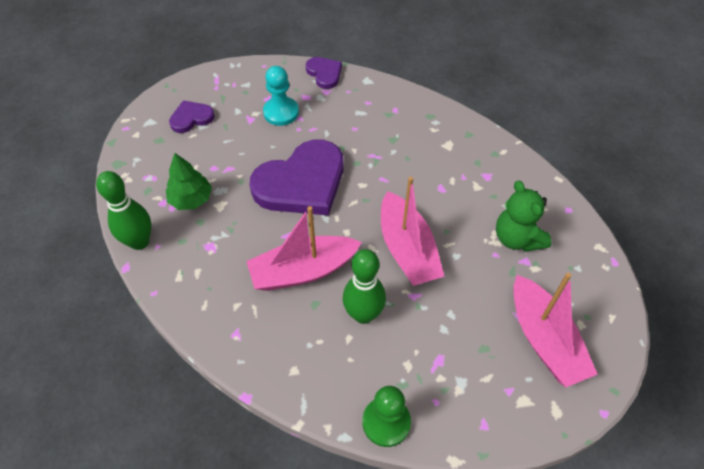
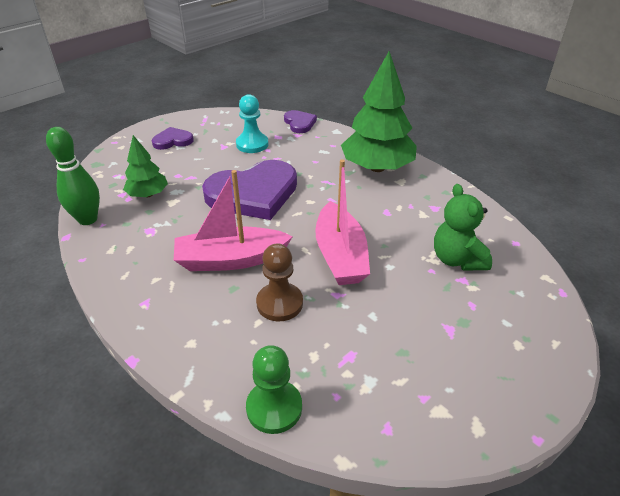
camera: 10 degrees right, 15 degrees down
green bowling pin [343,249,386,324] -> brown pawn [256,243,303,322]
pink boat [513,273,598,387] -> none
none -> green tree [341,51,417,172]

